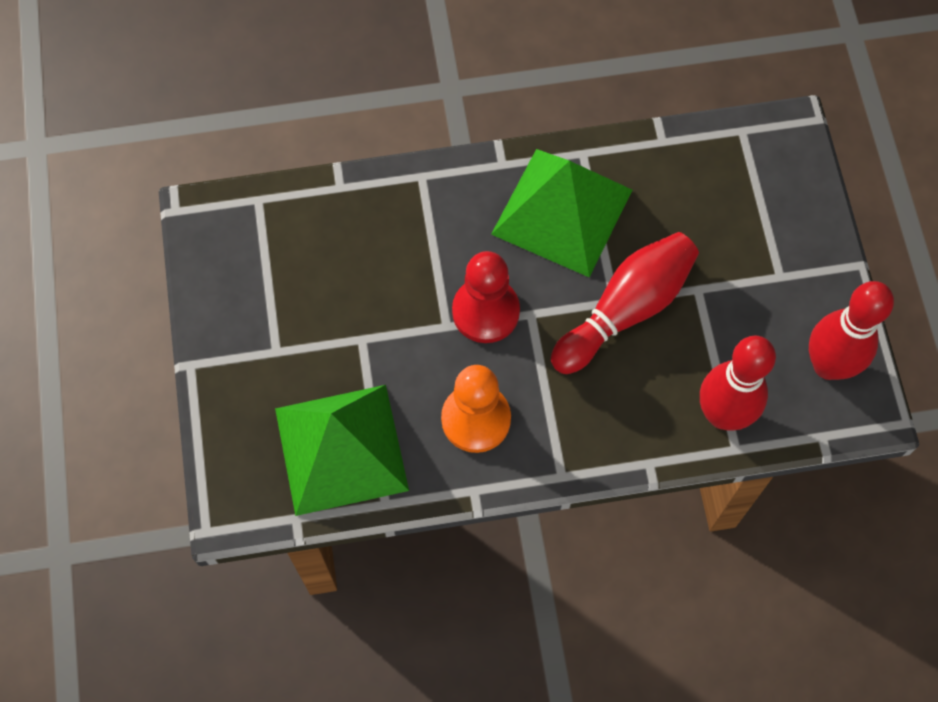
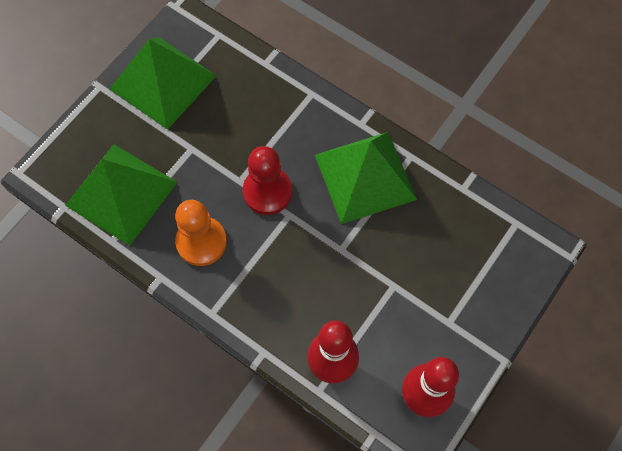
camera: 45 degrees right, 0 degrees up
red bowling pin [551,232,699,374] -> none
none -> green pyramid [110,37,216,130]

